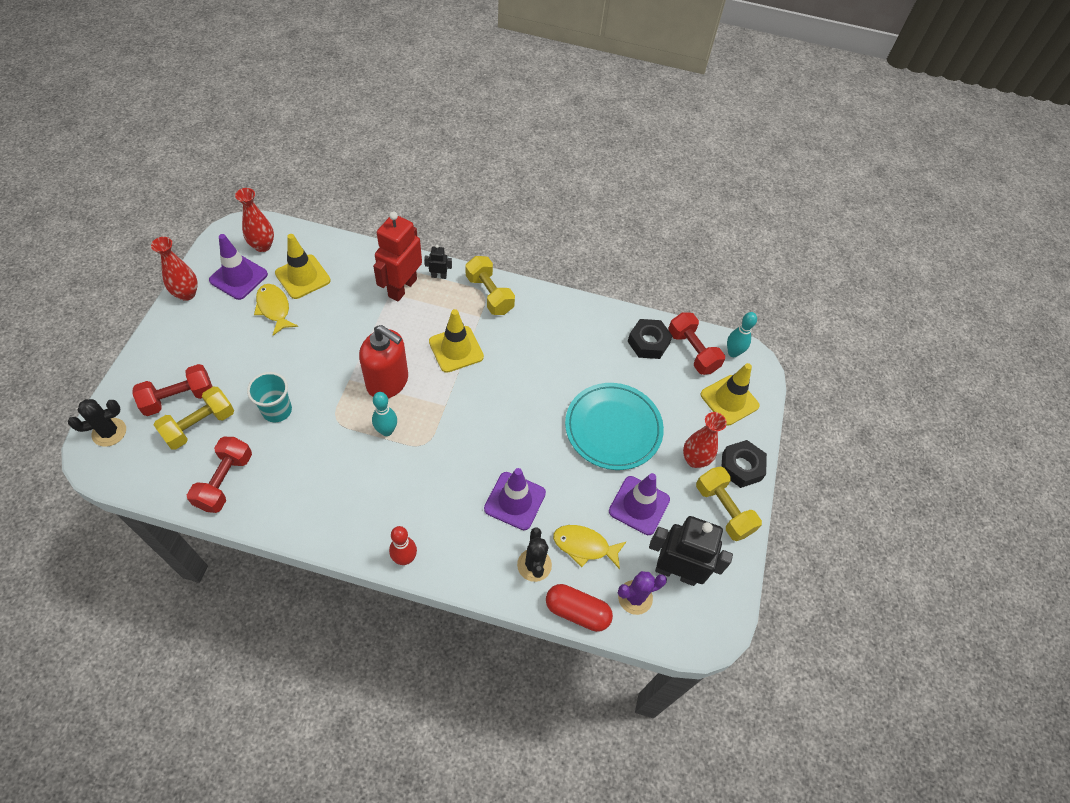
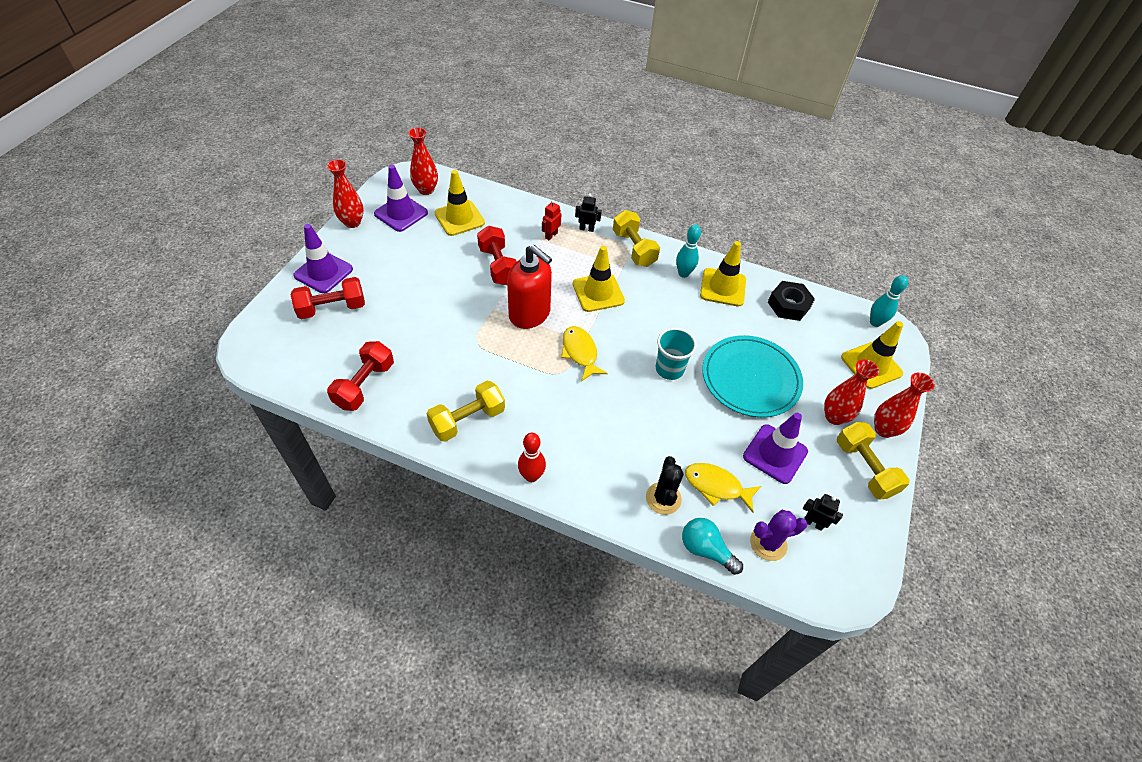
camera: 10 degrees right, 5 degrees down
black cactus [68,399,126,447] -> none
yellow dumbbell [154,387,234,450] -> yellow dumbbell moved to [426,381,505,442]
turquoise cup [247,372,292,422] -> turquoise cup moved to [656,328,697,380]
yellow fish [254,284,298,335] -> yellow fish moved to [561,326,608,382]
turquoise bowling pin [372,392,397,436] -> turquoise bowling pin moved to [676,225,701,278]
red robot [373,212,422,301] -> red robot [542,200,561,240], size x0.44
purple traffic cone [484,468,546,530] -> purple traffic cone moved to [293,224,353,293]
red capsule [546,584,613,632] -> turquoise light bulb [682,518,743,575]
black robot [649,516,733,586] -> black robot [803,494,843,531], size x0.44
red dumbbell [668,312,725,375] -> red dumbbell moved to [477,226,517,285]
black nut [722,440,767,488] -> red vase [874,372,934,438]
none -> yellow traffic cone [700,241,746,306]

